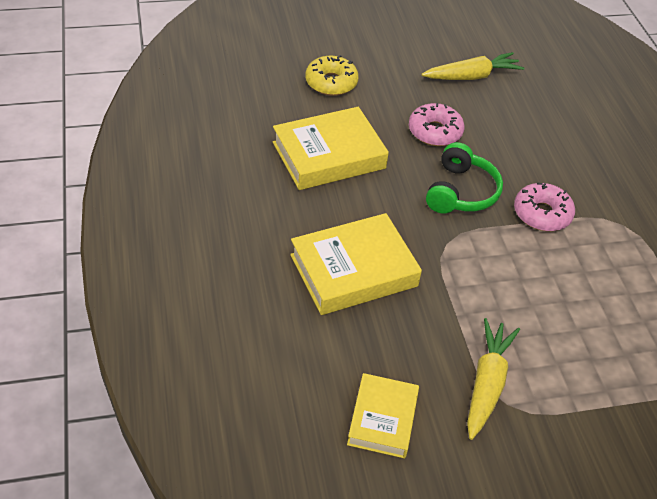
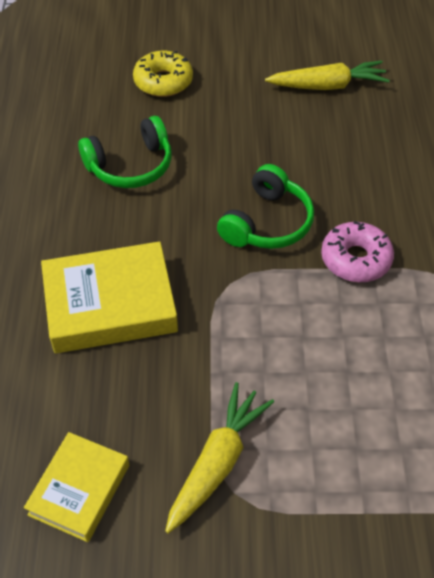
camera: 15 degrees right, 5 degrees up
yellow book [273,107,389,190] -> green headphones [78,116,172,188]
pink donut [409,103,465,146] -> none

